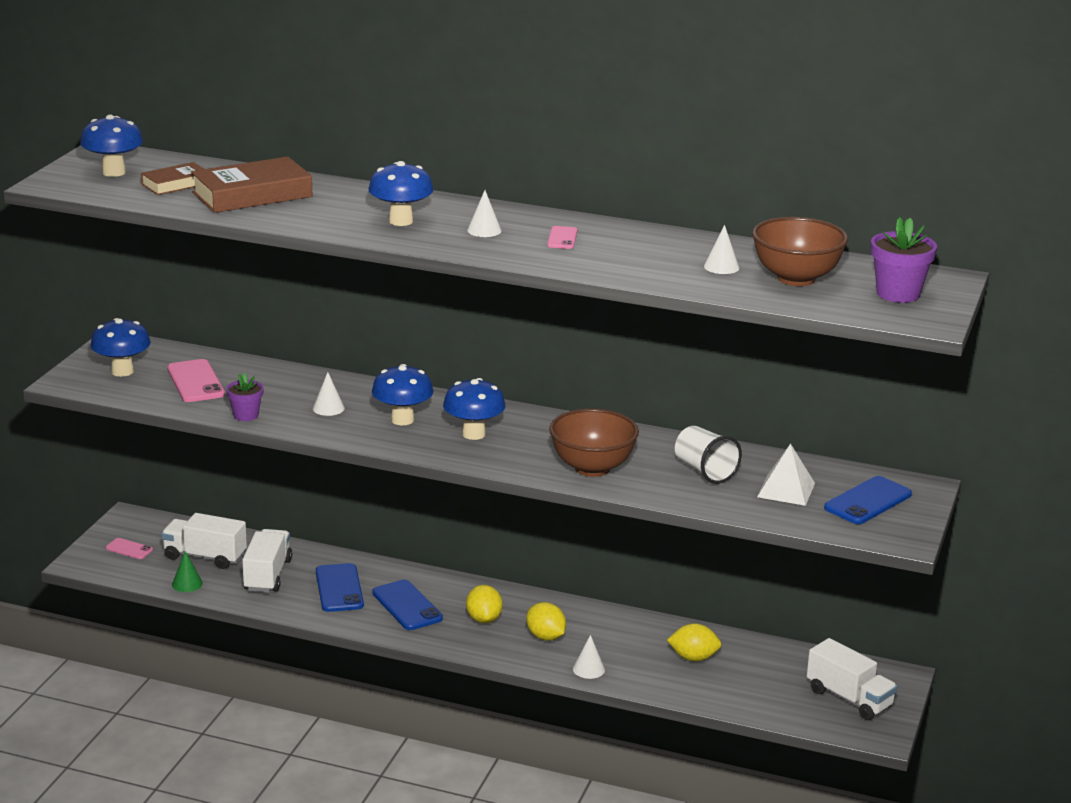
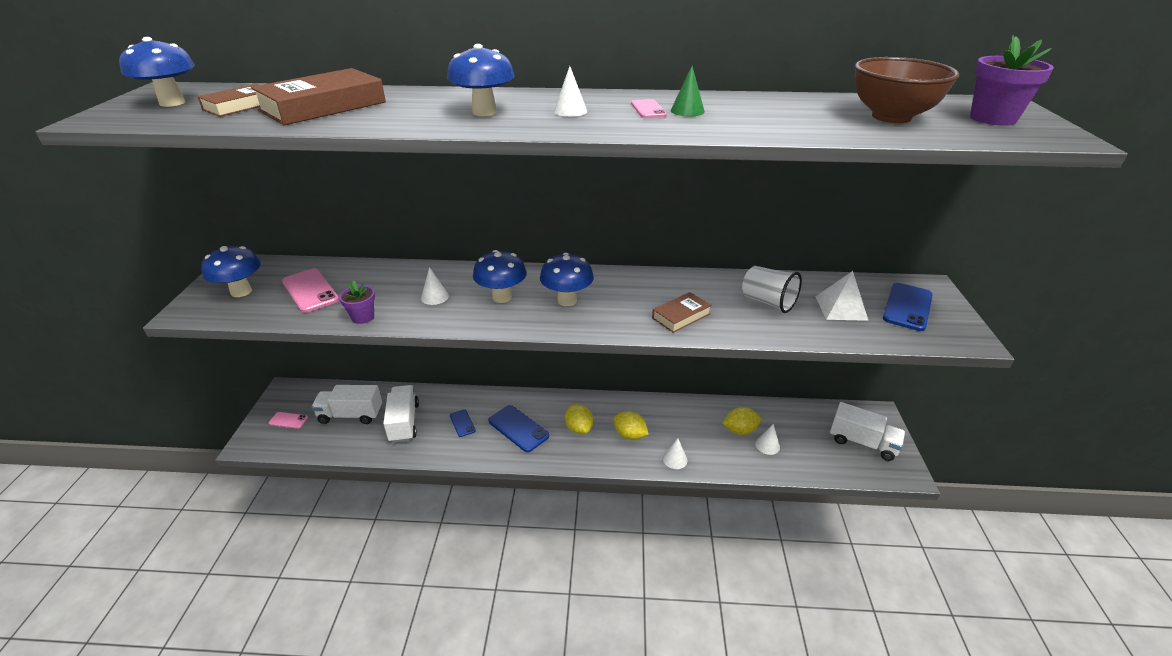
camera: 15 degrees left, 10 degrees up
green cone [172,551,203,592] -> green cone moved to [671,66,705,117]
blue phone [316,563,364,612] -> blue phone [450,409,476,437], size x0.56
brown bowl [549,409,639,477] -> brown book [652,292,712,333]
white cone [704,225,739,274] -> white cone moved to [755,424,780,455]

